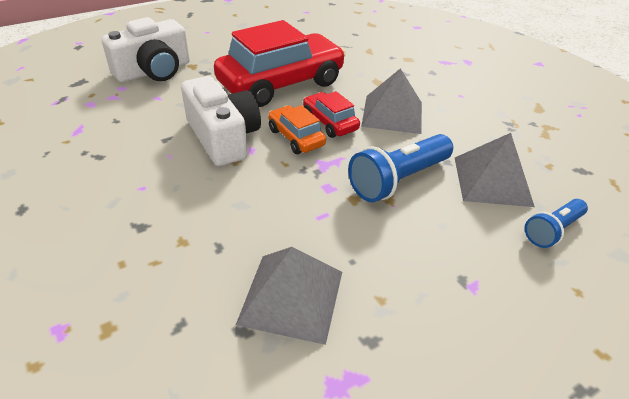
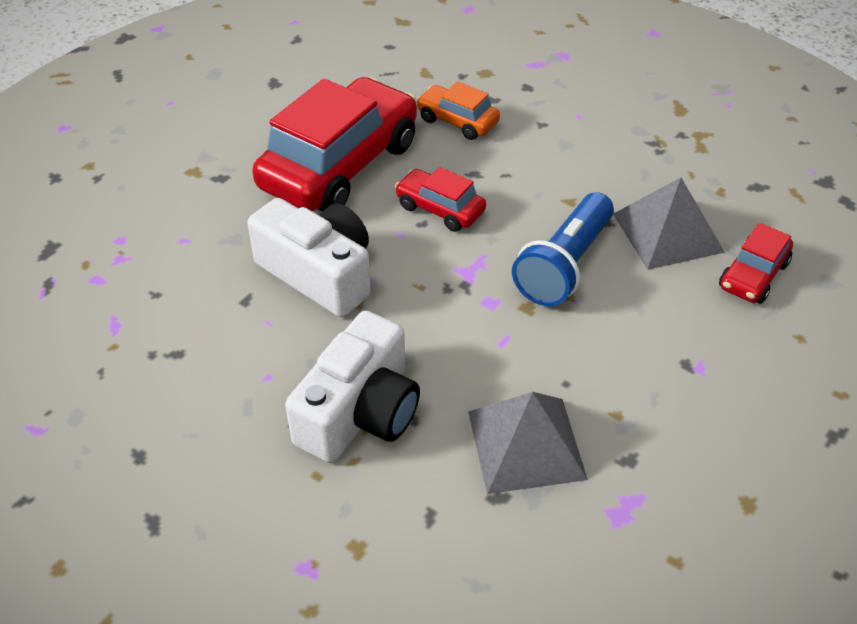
camera: 20 degrees left, 5 degrees up
white camera [101,17,190,82] -> white camera moved to [285,310,420,463]
orange car [268,105,326,154] -> orange car moved to [416,82,500,140]
grey pyramid [361,68,422,134] -> none
blue flashlight [525,199,588,248] -> red car [719,223,793,304]

